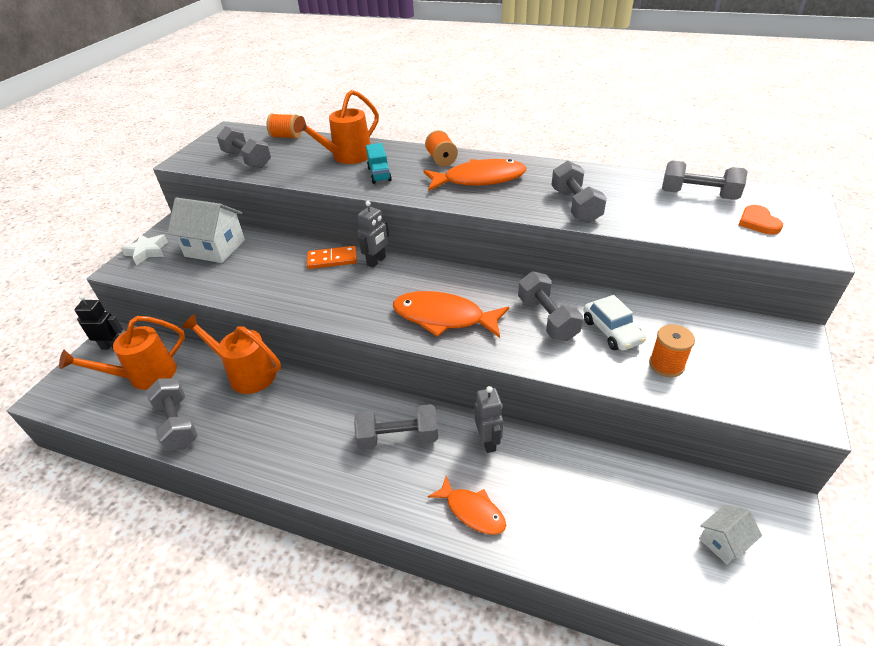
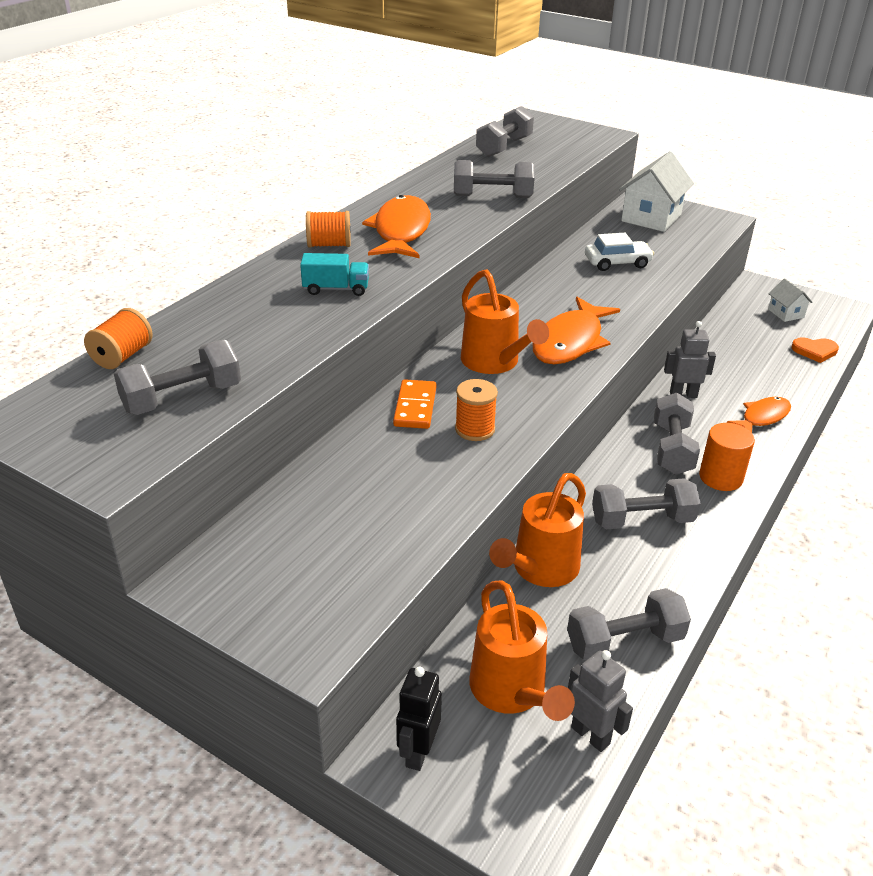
camera: 80 degrees left, 5 degrees down
white star [121,234,168,265] -> none
white house [167,198,245,263] -> white house moved to [619,151,694,232]
orange watering can [293,90,379,164] -> orange watering can moved to [461,269,549,374]
grey robot [358,201,389,268] -> grey robot moved to [568,650,633,752]
grey dumbbell [518,271,583,341] -> grey dumbbell moved to [592,478,701,529]
orange spool [649,324,695,377] -> orange spool moved to [455,379,498,441]
orange heart [739,205,783,235] -> orange heart moved to [792,337,839,363]
none -> orange cylinder [699,423,755,491]

